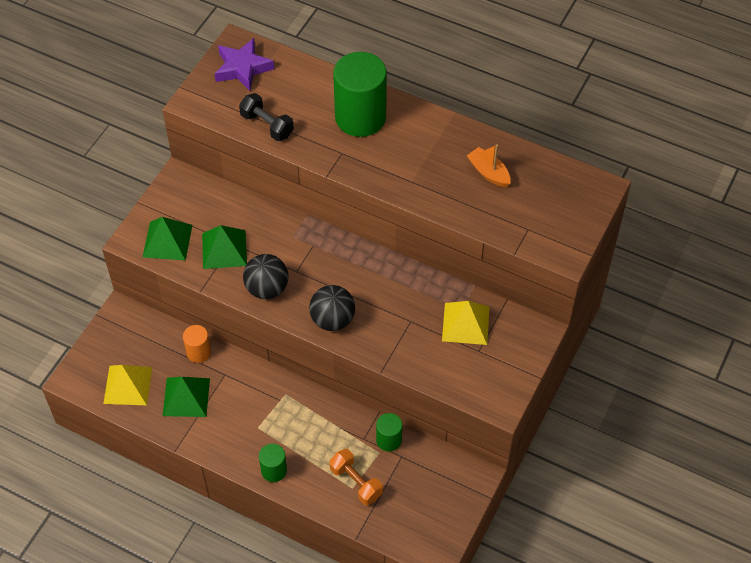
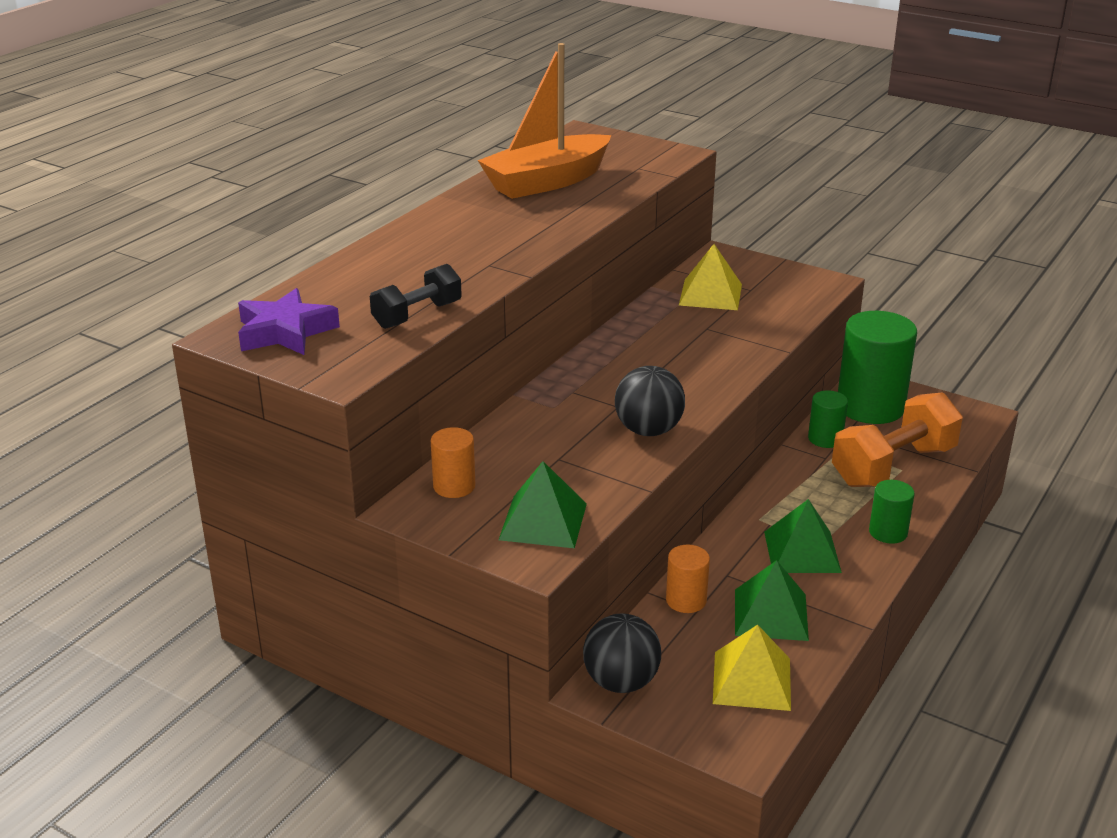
camera: 85 degrees left, 25 degrees down
green pyramid [202,225,247,269] -> green pyramid moved to [764,499,842,573]
black ball [309,285,355,331] -> black ball moved to [583,613,661,693]
orange dumbbell [329,449,383,505] -> orange dumbbell [832,392,963,487], size x1.71
green cylinder [333,52,387,137] -> green cylinder moved to [838,311,917,424]
orange boat [467,144,511,187] -> orange boat [478,43,611,199], size x2.08
none -> orange cylinder [431,427,475,498]

